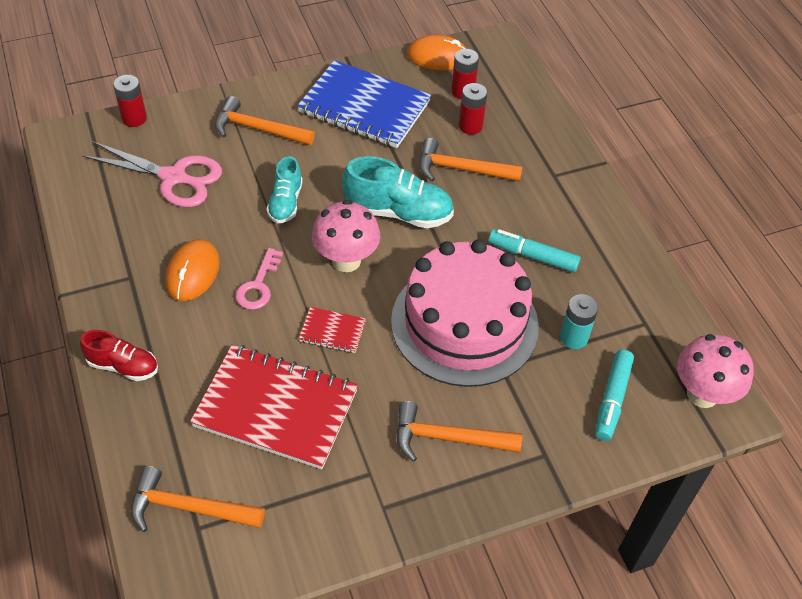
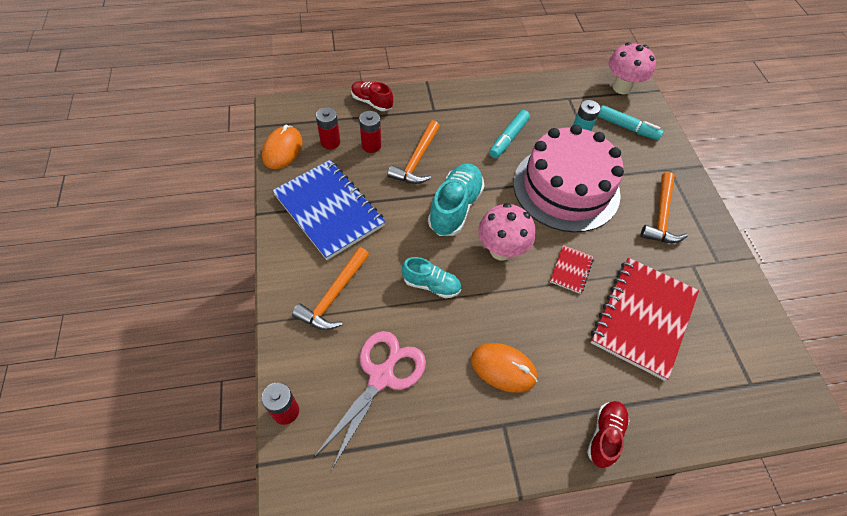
camera: 80 degrees left, 5 degrees up
orange hammer [131,466,265,532] -> none
pink key [235,248,283,310] -> none
blue notebook [297,60,431,148] -> blue notebook turned 75 degrees counterclockwise [272,160,385,260]
none -> red shoe [351,81,393,111]

